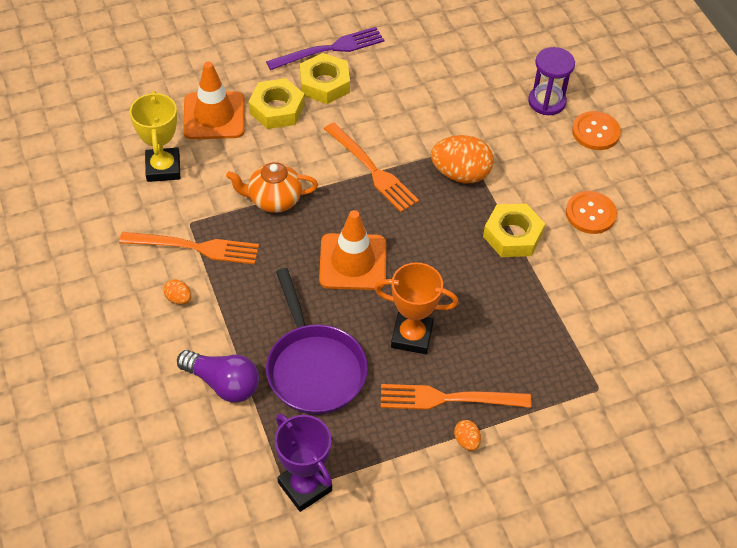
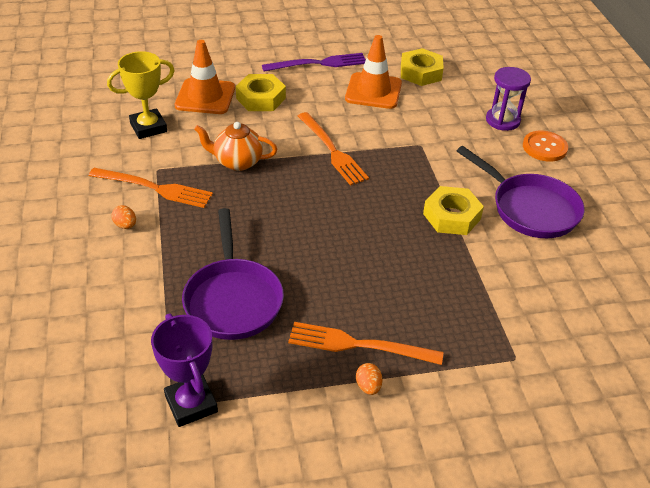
camera: 10 degrees right, 10 degrees down
yellow trophy [130,91,180,182] -> yellow trophy turned 60 degrees clockwise [107,51,175,139]
purple light bulb [177,350,259,403] -> none
yellow nut [300,53,350,104] -> yellow nut moved to [401,48,444,86]
orange traffic cone [319,210,386,290] -> orange traffic cone moved to [345,35,402,109]
orange trophy [374,262,458,354] -> none
orange egg [431,135,494,183] -> none
orange button [566,191,617,234] -> purple pan [457,146,585,238]

